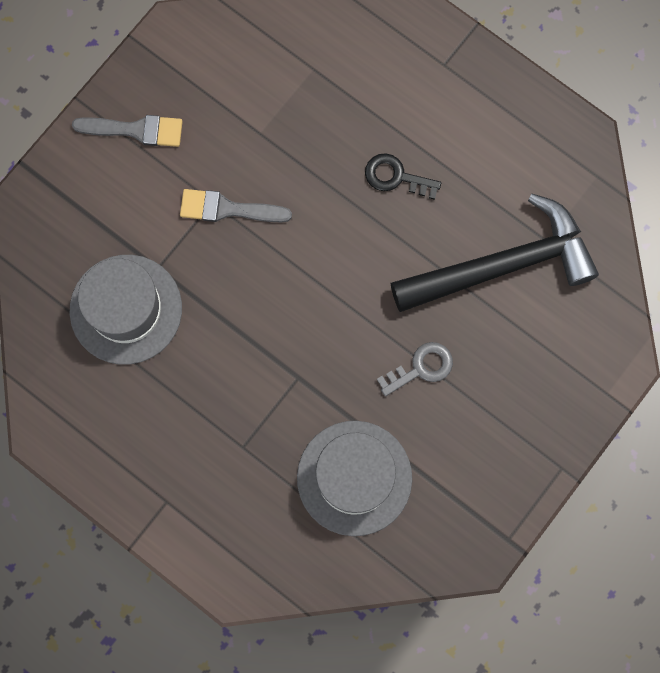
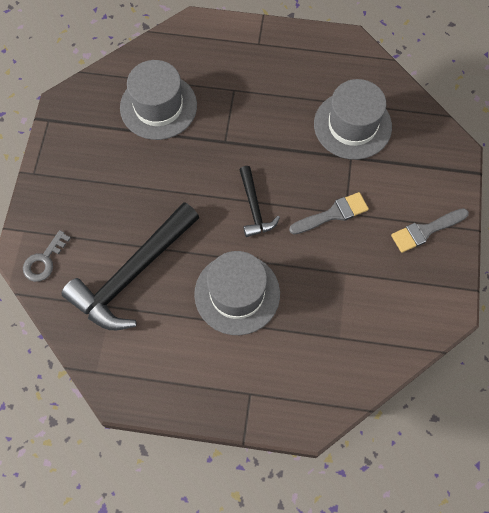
camera: 150 degrees right, 10 degrees down
black key [365,153,441,200] -> grey hat [194,251,280,335]
grey key [377,342,453,396] -> grey key moved to [23,230,71,282]
none -> black hammer [239,166,280,237]

